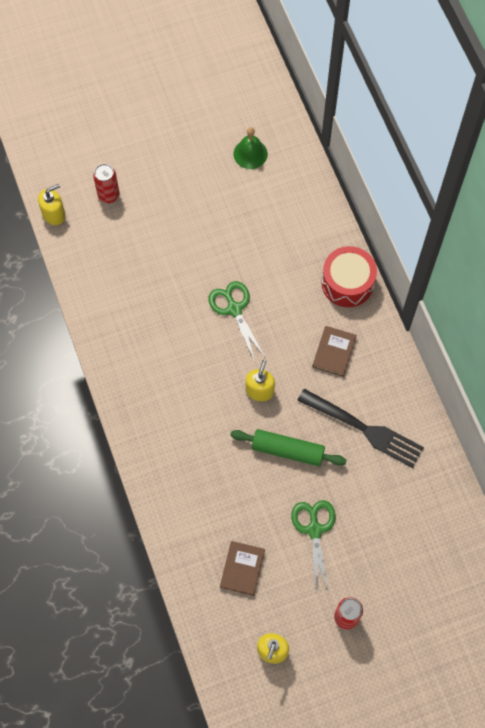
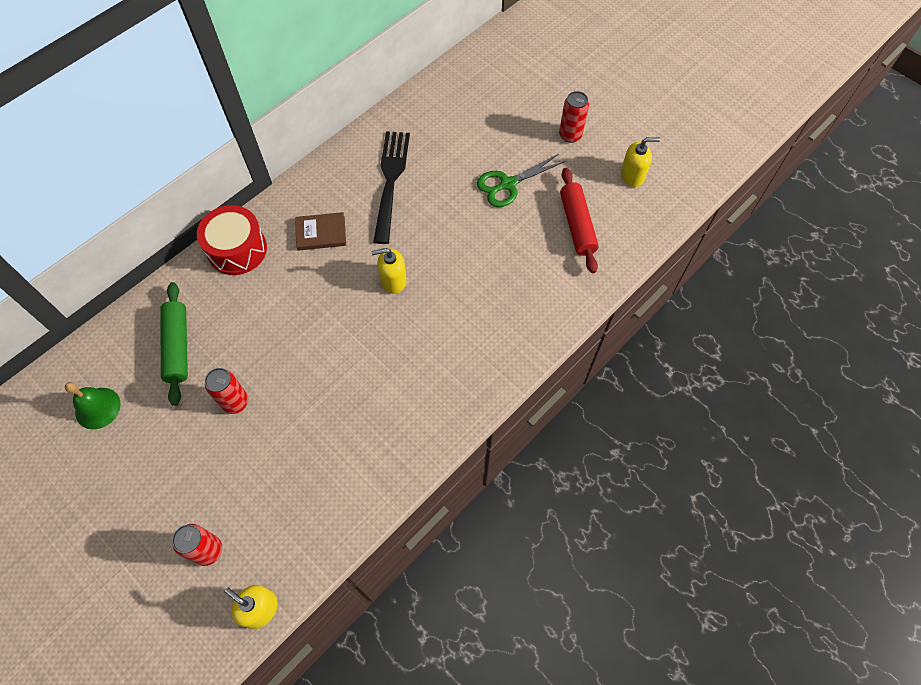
camera: 115 degrees left, 5 degrees down
green scissors [209,281,265,361] -> none
brown book [220,541,265,596] -> red rolling pin [560,168,599,273]
green rolling pin [230,429,347,466] -> green rolling pin moved to [160,282,188,406]
none -> red can [205,368,248,414]

